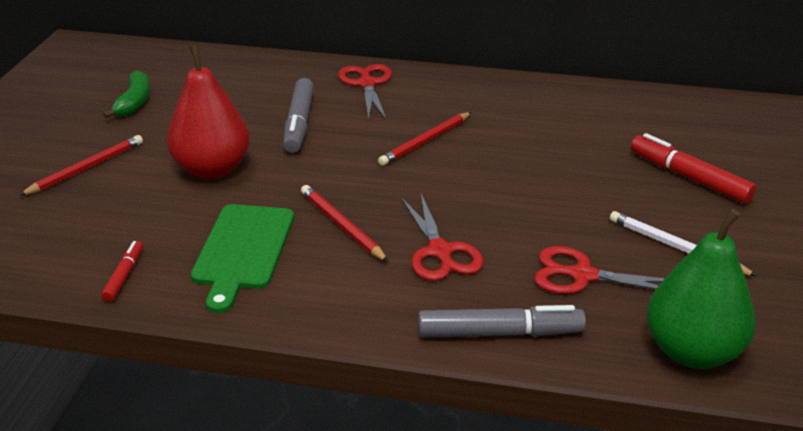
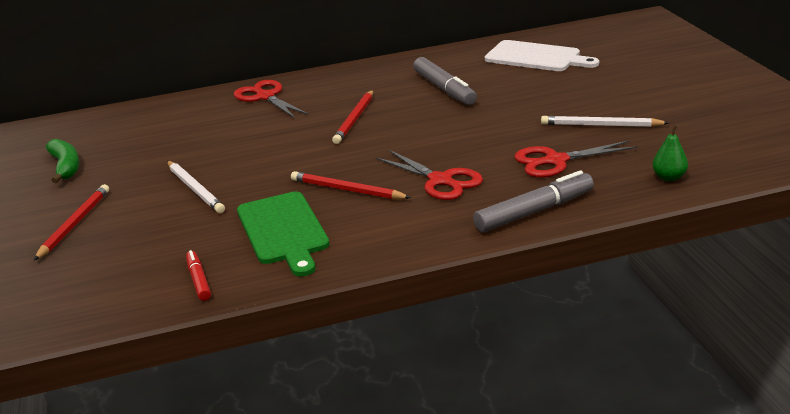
camera: 25 degrees left, 5 degrees down
red pear [167,44,250,179] -> white pencil [167,161,225,213]
grey marker [283,78,314,153] -> grey marker moved to [413,57,477,105]
red marker [631,133,757,204] -> none
green pear [647,209,756,369] -> green pear [652,125,688,181], size x0.43
none -> white cutting board [485,40,599,71]

